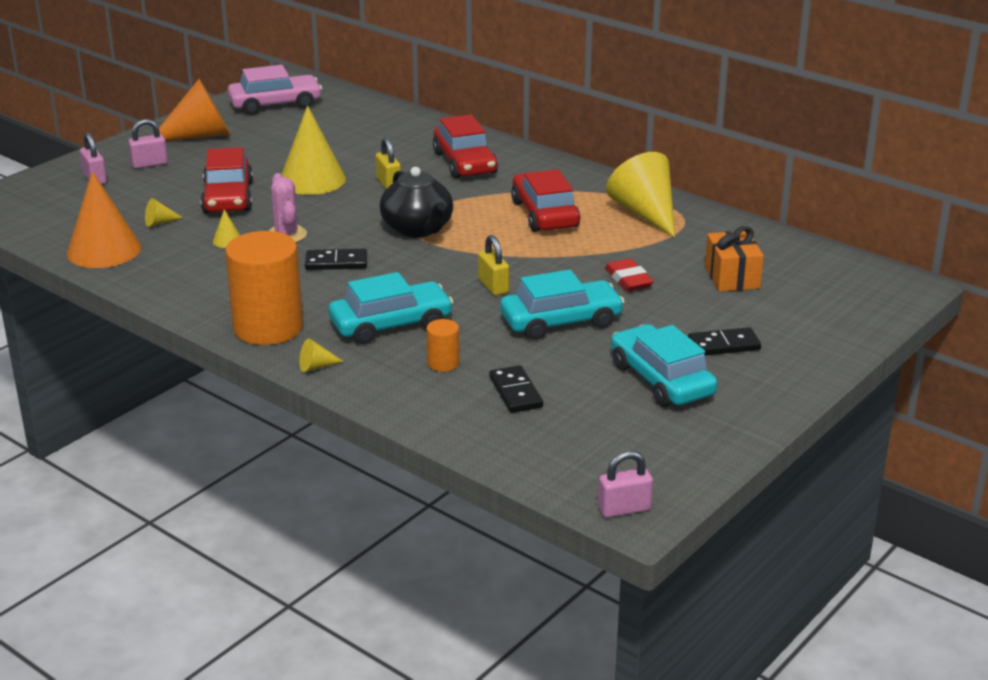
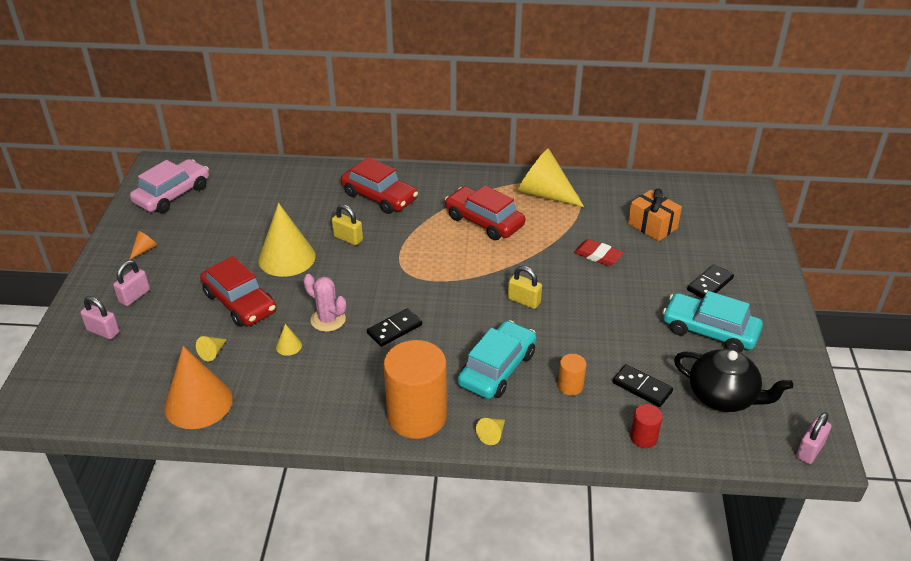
camera: 35 degrees left, 10 degrees up
orange cone [159,79,230,141] -> orange cone [129,231,157,260], size x0.41
black teapot [380,167,453,238] -> black teapot moved to [674,349,793,412]
turquoise car [500,270,625,340] -> none
none -> red cylinder [630,404,663,448]

